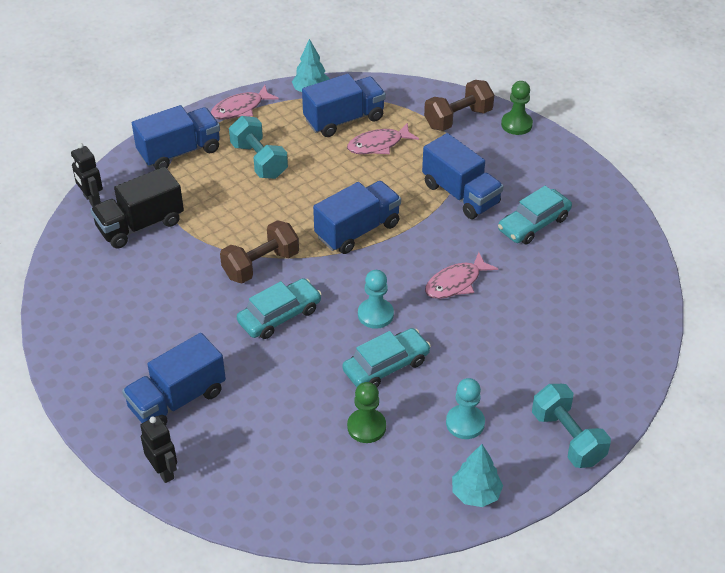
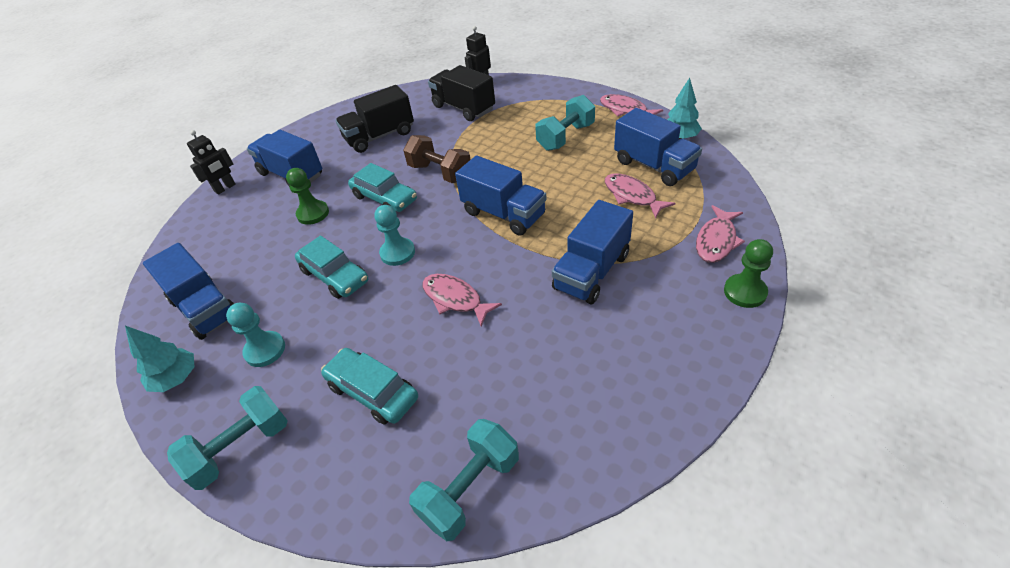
camera: 80 degrees right, 0 degrees up
blue truck [132,105,220,170] -> blue truck moved to [143,243,235,340]
green pawn [347,382,386,443] -> green pawn moved to [286,168,329,225]
brown dumbbell [424,80,494,131] -> pink fish [696,205,745,263]
turquoise car [498,186,572,244] -> turquoise car moved to [321,348,418,425]
none -> black truck [336,85,414,153]
none -> turquoise dumbbell [409,419,519,541]

